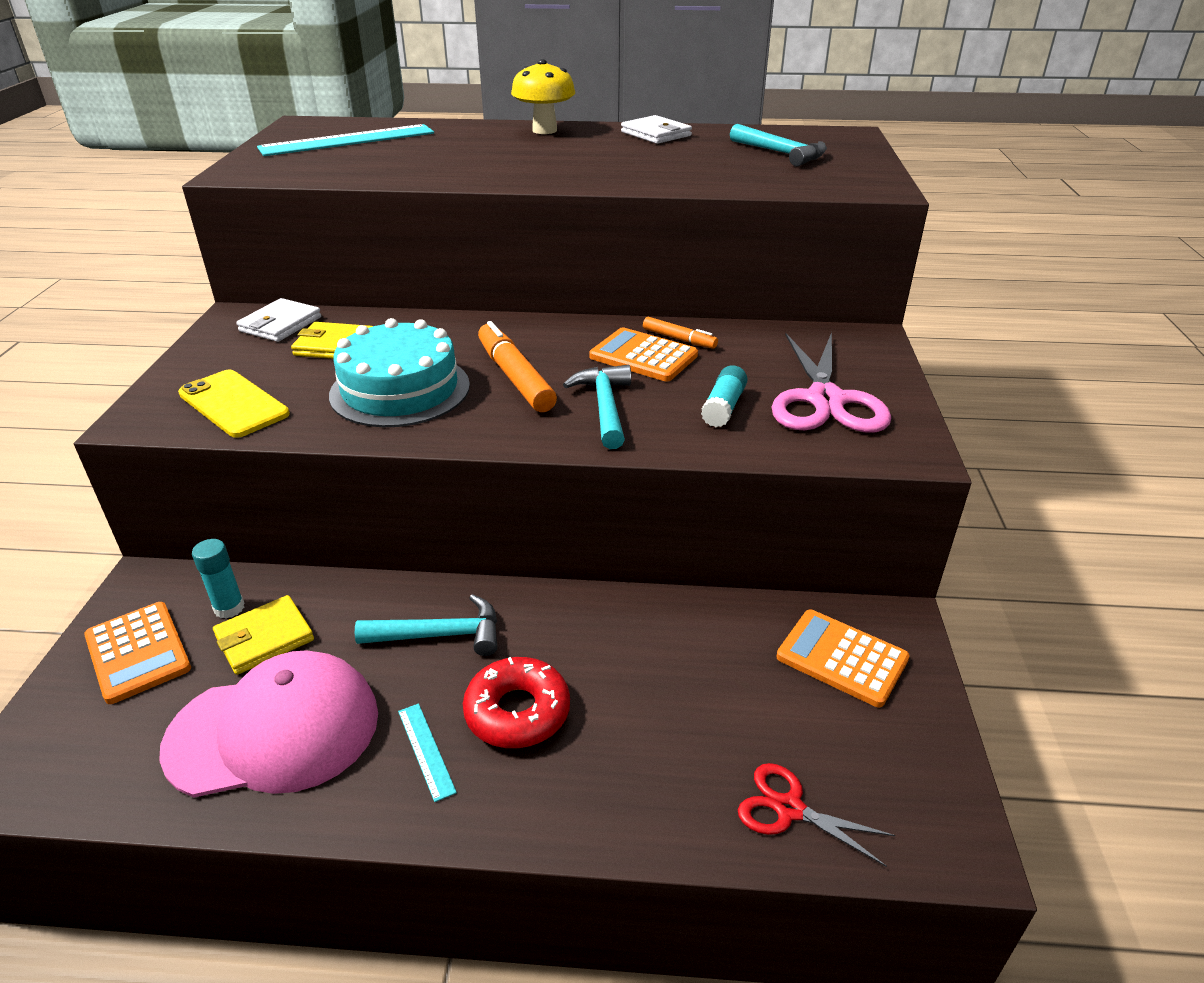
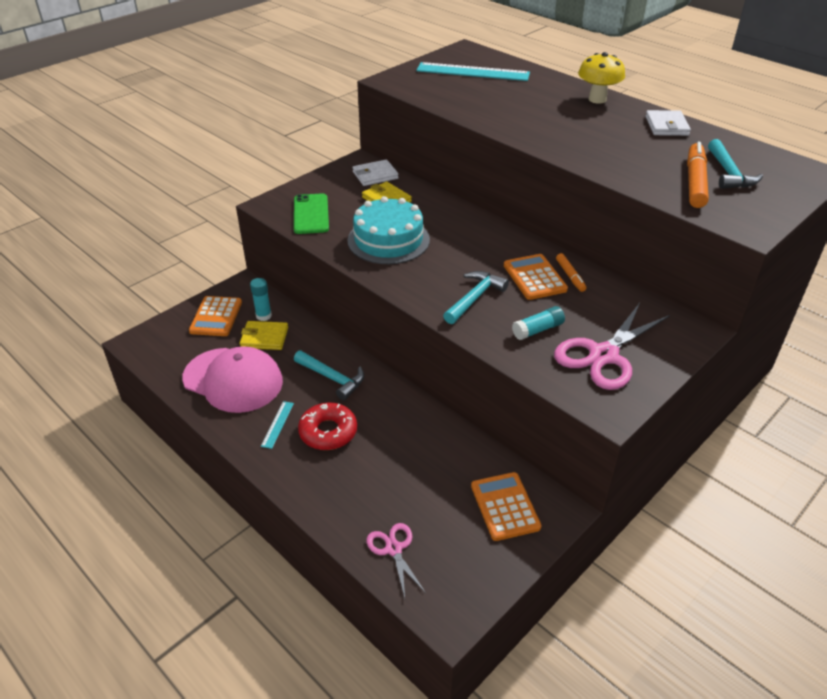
camera: 40 degrees right, 5 degrees up
yellow phone [178,370,290,438] -> green phone [294,193,329,234]
orange marker [478,321,557,412] -> orange marker moved to [687,142,709,208]
red scissors [738,763,896,867] -> pink scissors [366,523,426,598]

